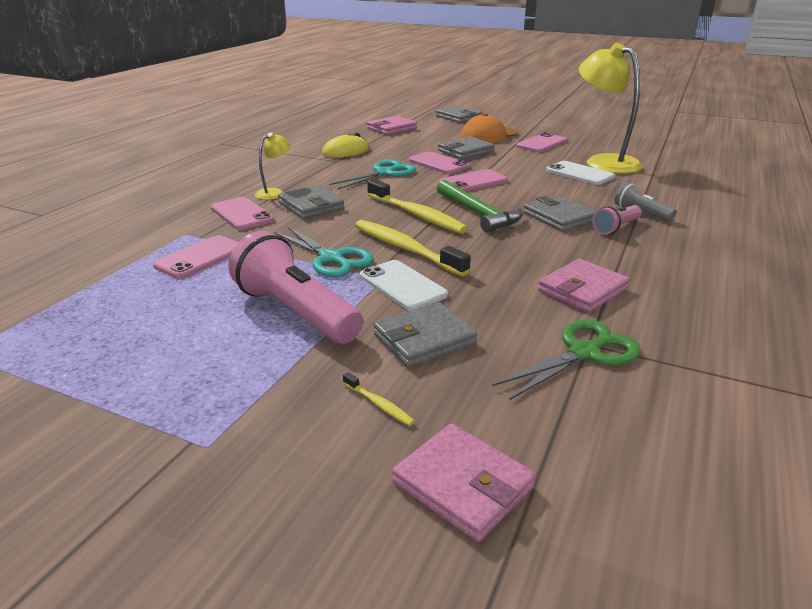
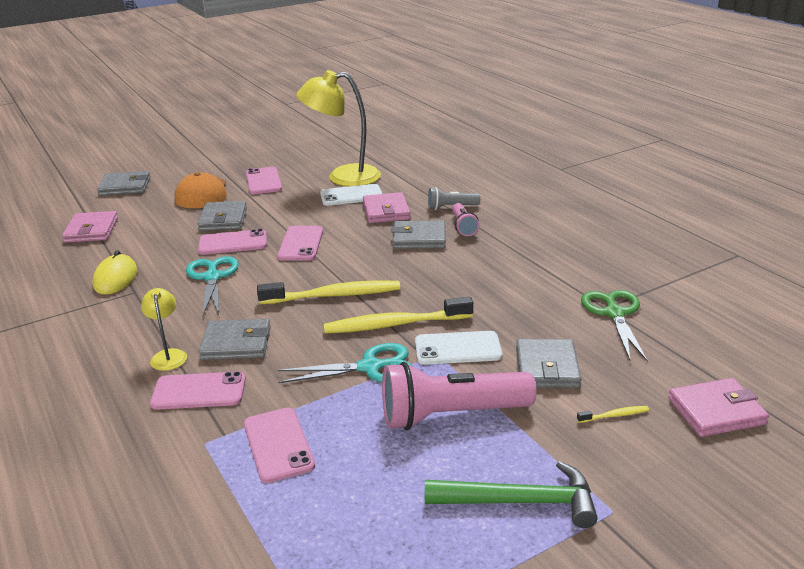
camera: 55 degrees left, 0 degrees up
green hammer [437,180,523,233] -> green hammer moved to [425,461,598,528]
pink wallet [538,259,630,312] -> pink wallet moved to [363,192,411,223]

